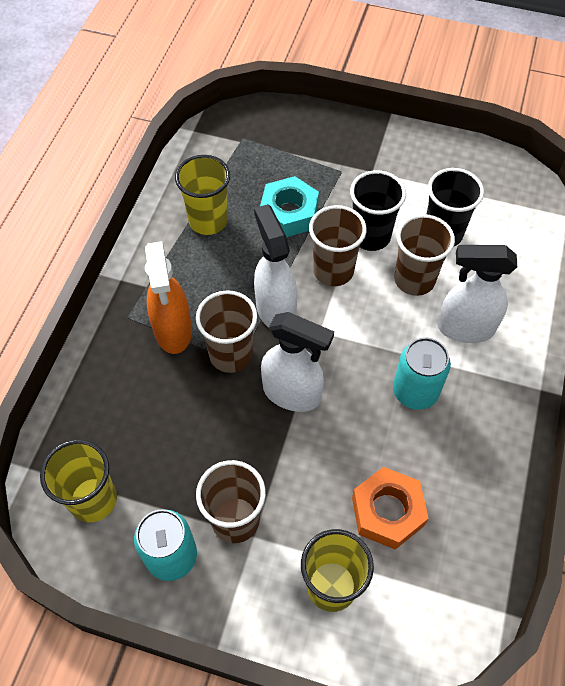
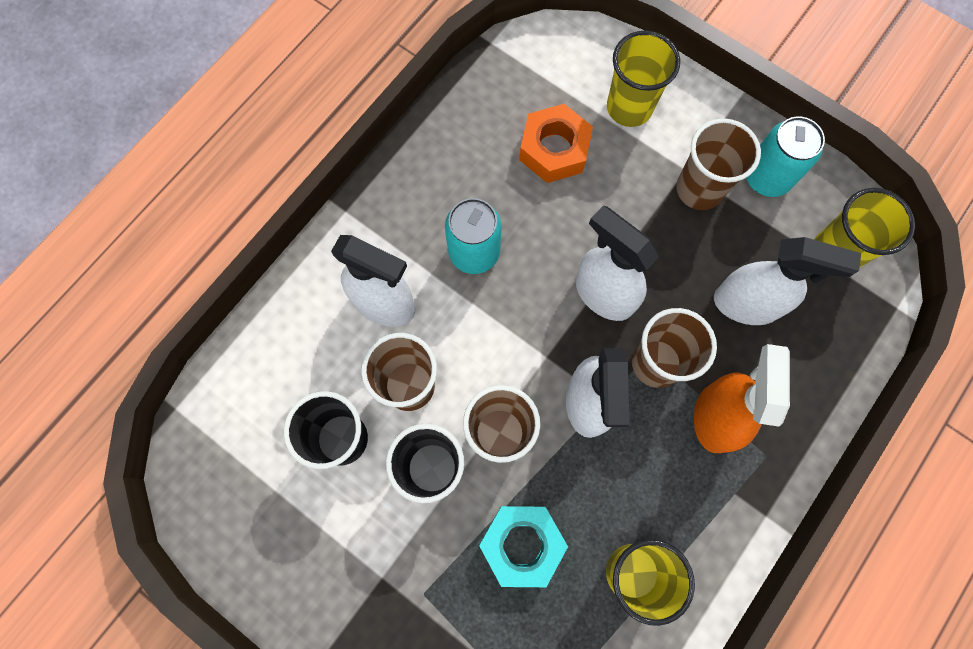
camera: 160 degrees left, 15 degrees up
none -> white spray bottle [714,237,861,325]

